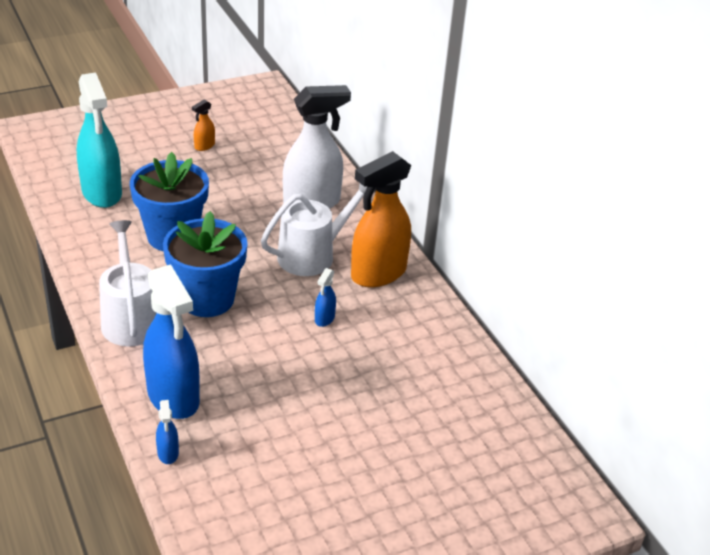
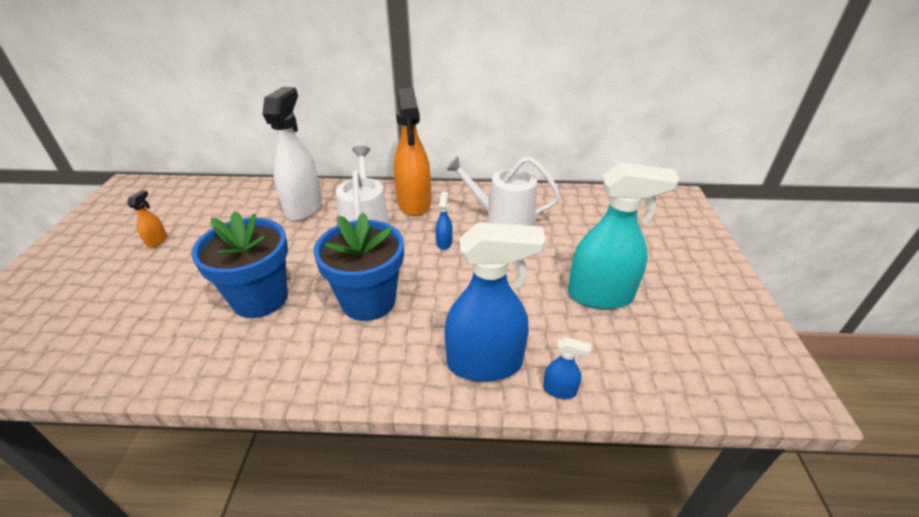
camera: 60 degrees left, 0 degrees up
turquoise spray bottle [77,72,122,208] -> turquoise spray bottle moved to [568,162,680,309]
white watering can [99,220,156,347] -> white watering can moved to [446,156,560,226]
orange spray bottle [192,100,215,151] -> orange spray bottle turned 150 degrees counterclockwise [127,190,167,248]
blue spray bottle [315,268,336,327] -> blue spray bottle turned 135 degrees counterclockwise [436,192,453,250]

